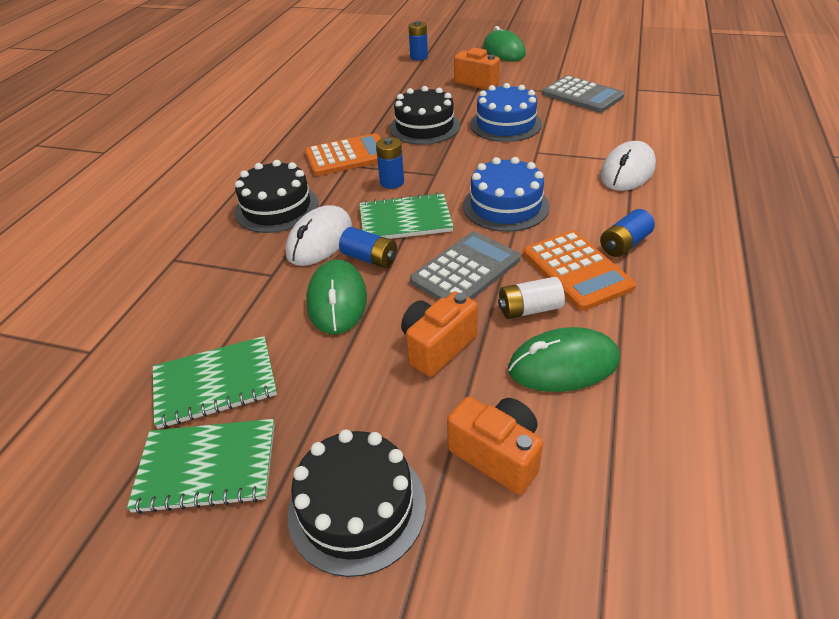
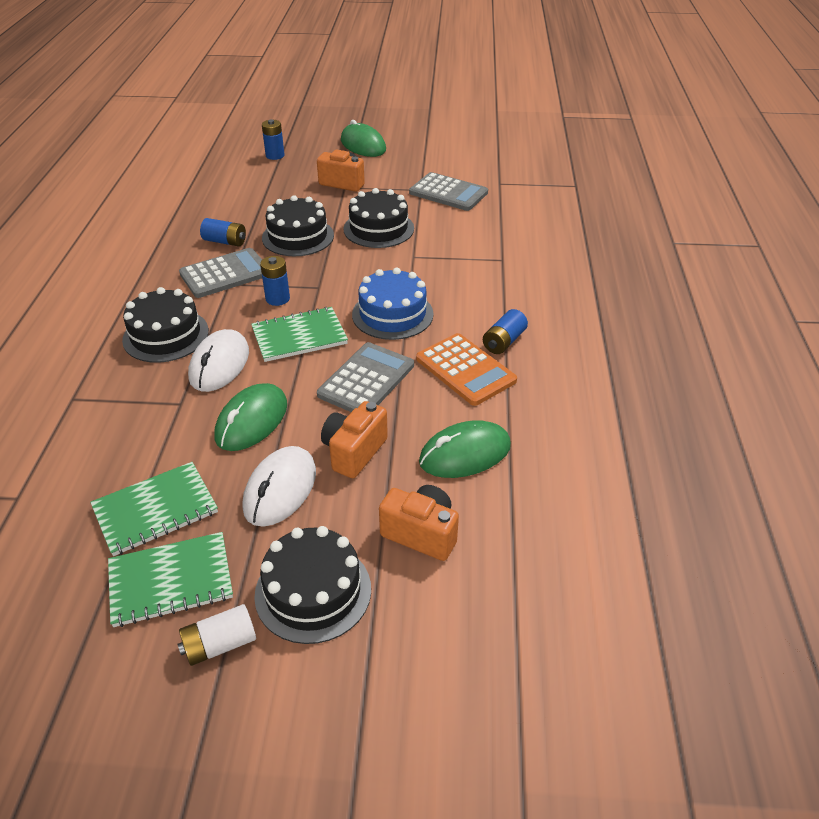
camera: 15 degrees left, 0 degrees up
orange calculator [305,133,381,176] -> grey calculator [179,248,262,298]
green mouse [306,260,367,334] -> green mouse turned 45 degrees clockwise [215,383,287,451]
blue battery [339,227,397,268] -> blue battery moved to [200,218,246,246]
blue cake [470,83,542,142] -> black cake [343,188,414,248]
white battery [498,277,565,319] -> white battery moved to [178,604,256,666]
white mouse [600,141,656,191] -> white mouse moved to [242,446,316,527]

